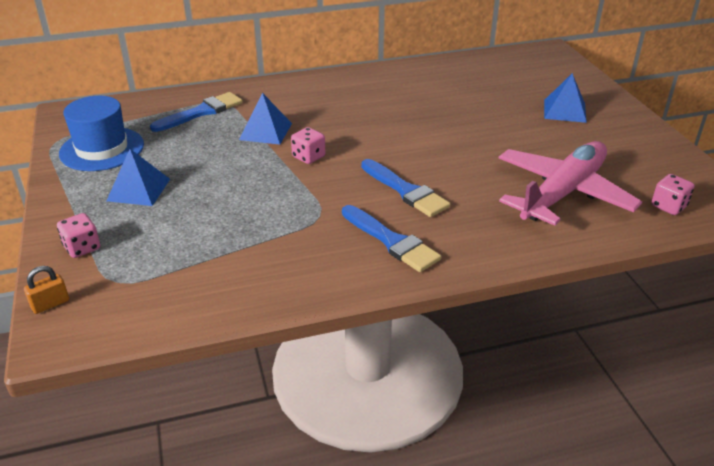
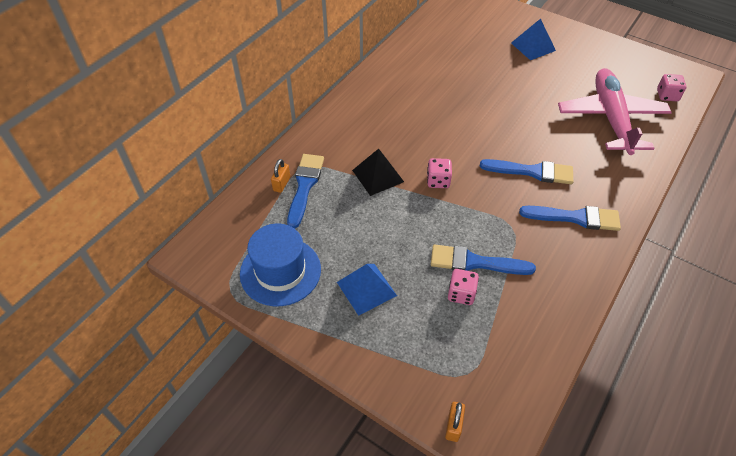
camera: 40 degrees left, 15 degrees up
pink dice [57,213,100,258] -> pink dice moved to [448,269,479,305]
blue pyramid [239,93,292,145] -> black pyramid [352,149,404,196]
none -> orange padlock [271,159,290,193]
none -> blue brush [431,244,536,275]

